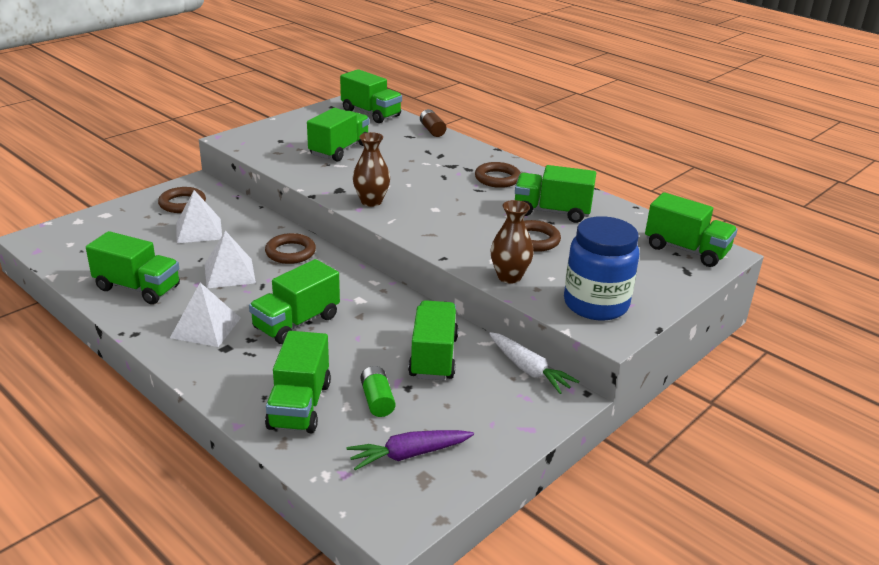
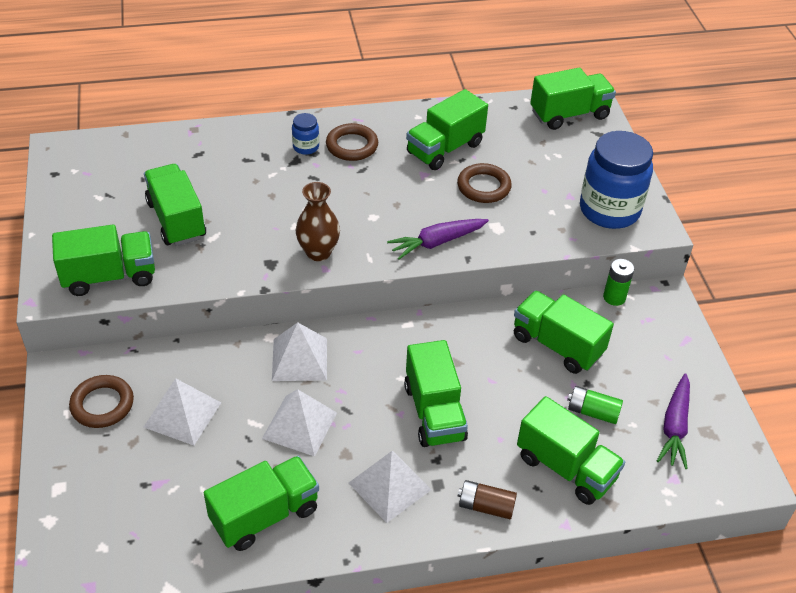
camera: 55 degrees left, 15 degrees up
brown ring [265,233,316,264] -> white pyramid [272,322,327,381]
green truck [340,69,402,123] -> green truck moved to [52,225,155,296]
brown battery [420,109,446,137] -> brown battery moved to [458,480,517,519]
white carrot [489,332,580,394] -> green battery [603,259,634,306]
brown vase [491,200,533,284] -> none
none -> blue jar [292,113,319,155]
none -> purple carrot [387,219,489,259]

